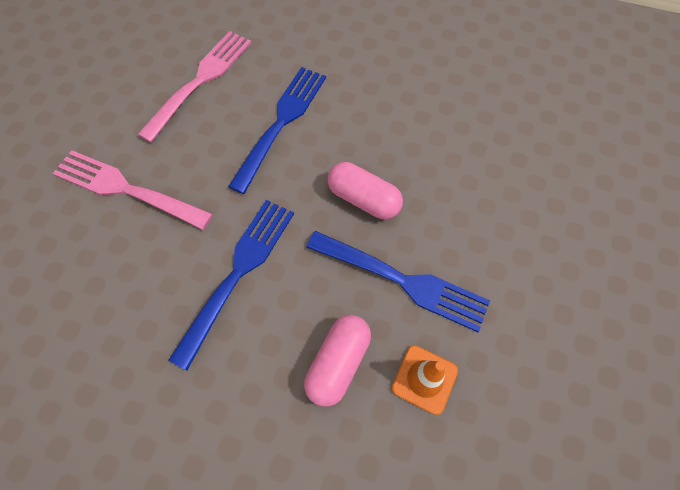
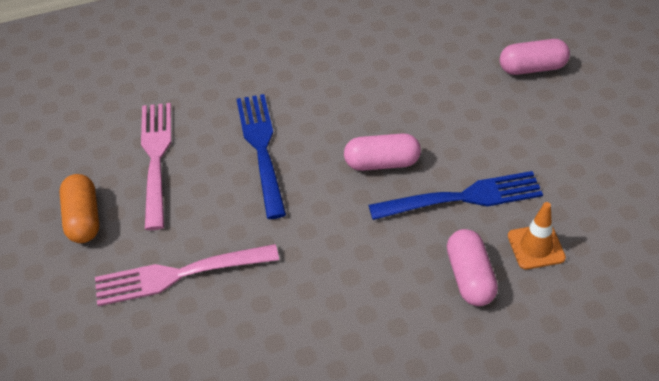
camera: 35 degrees left, 15 degrees down
blue fork [169,200,294,370] -> none
none -> orange capsule [59,174,99,243]
none -> pink capsule [499,39,570,75]

